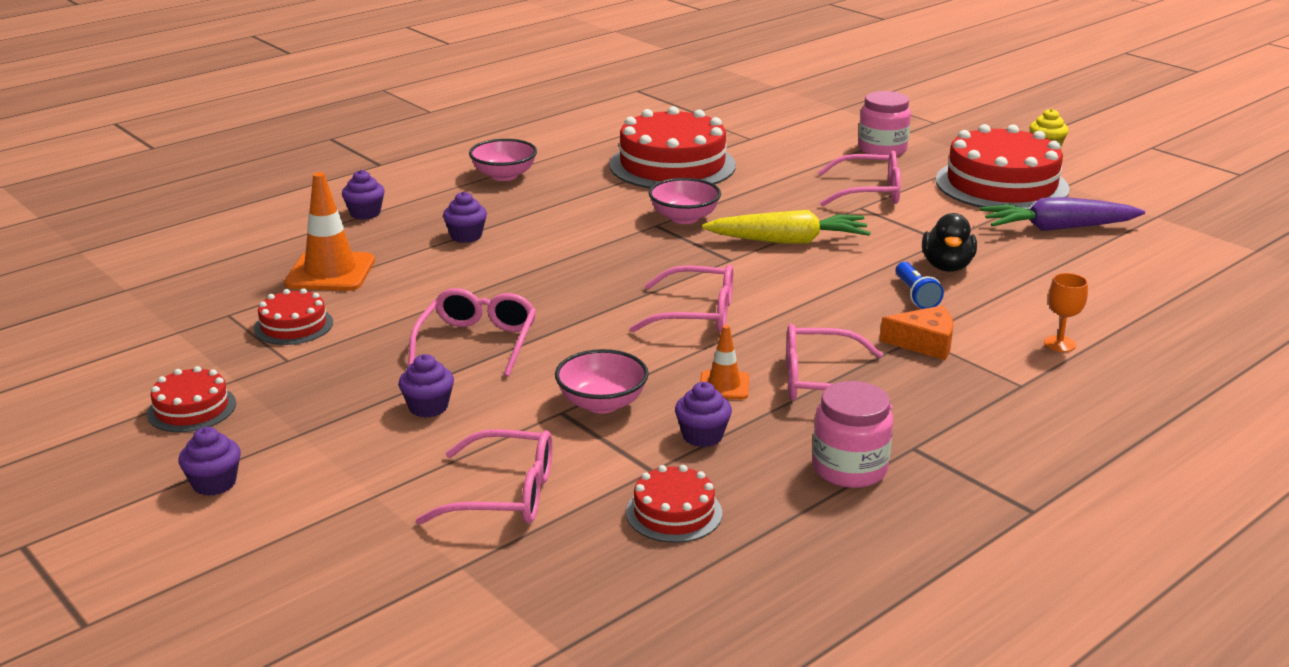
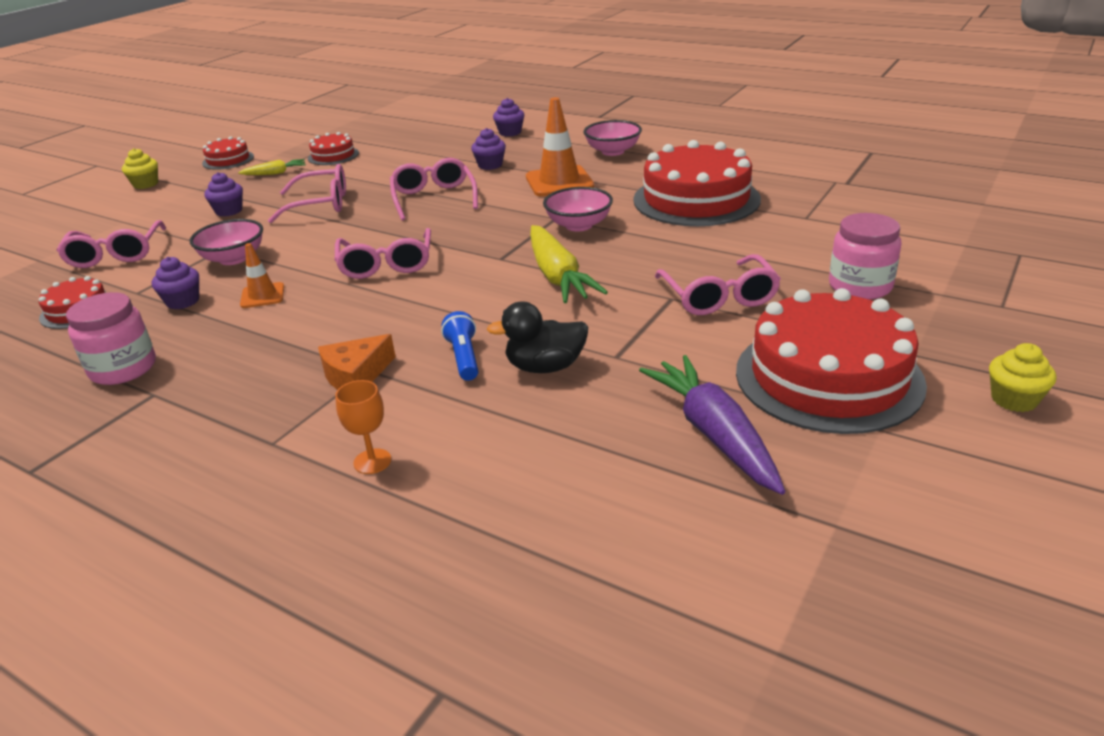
camera: 75 degrees right, 5 degrees up
purple cupcake [178,427,241,496] -> yellow cupcake [122,148,158,189]
orange traffic cone [284,172,375,291] -> orange traffic cone moved to [526,97,594,197]
pink glasses [786,324,893,410] -> pink glasses moved to [390,158,478,221]
orange cheese [880,305,954,360] -> orange cheese turned 60 degrees clockwise [318,334,396,390]
blue flashlight [896,262,944,309] -> blue flashlight turned 105 degrees clockwise [441,311,479,381]
none -> yellow carrot [238,159,306,175]

